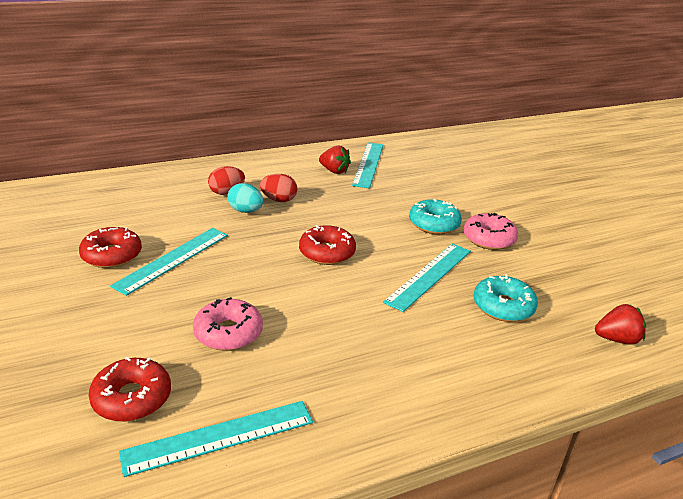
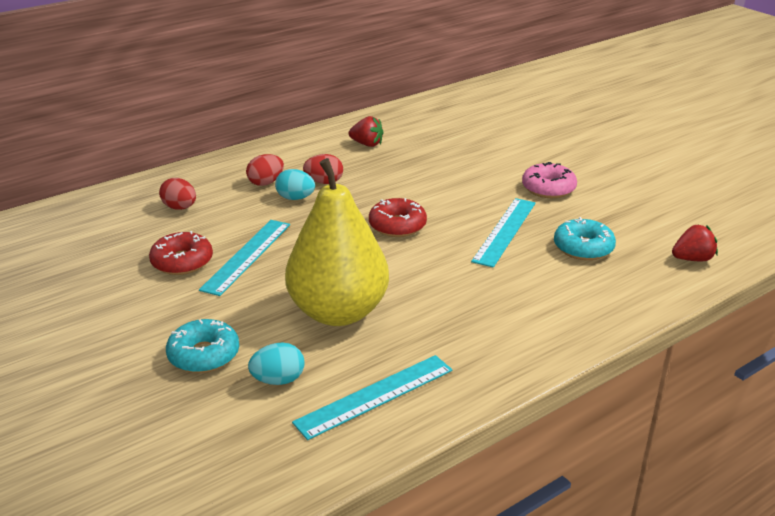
camera: 10 degrees left, 0 degrees up
red donut [89,357,171,422] -> turquoise egg [248,342,305,385]
pink donut [193,297,263,351] -> yellow pear [285,158,389,326]
turquoise ruler [352,142,384,188] -> none
turquoise donut [409,199,462,234] -> turquoise donut moved to [166,319,239,373]
none -> red egg [159,178,196,210]

